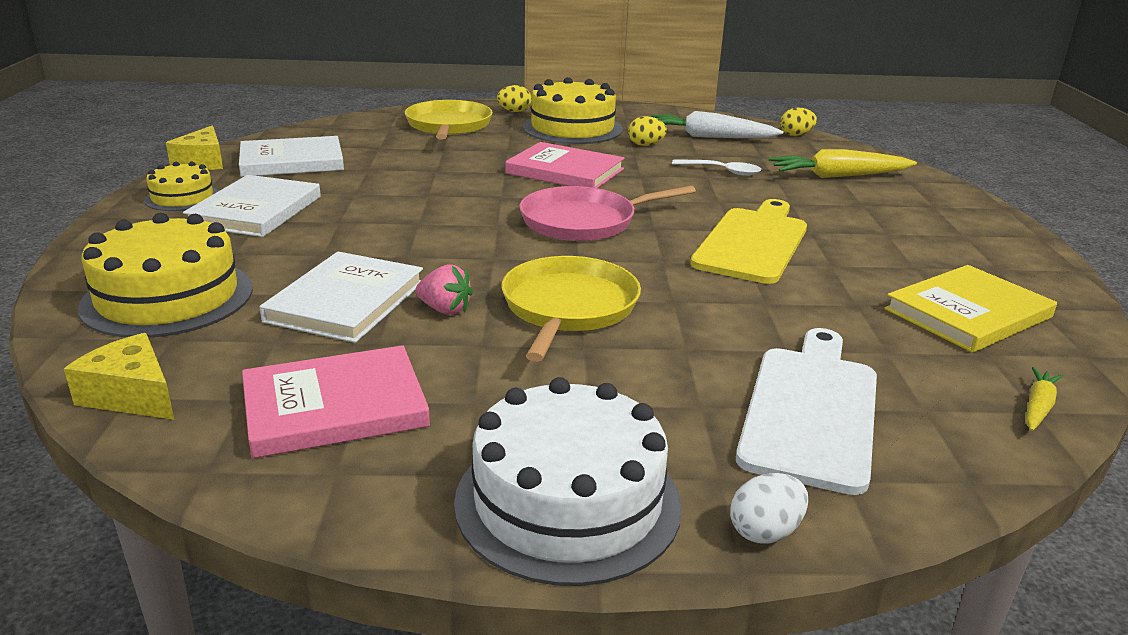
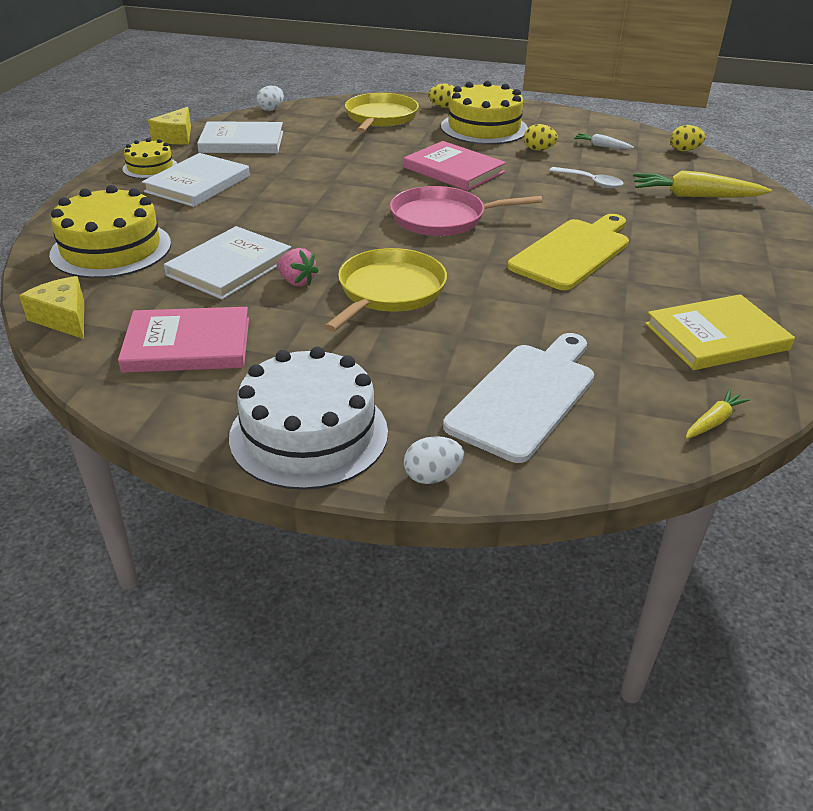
camera: 15 degrees right, 10 degrees up
white carrot [651,111,784,138] -> white carrot [574,133,634,149], size x0.51
none -> white egg [257,86,284,111]

